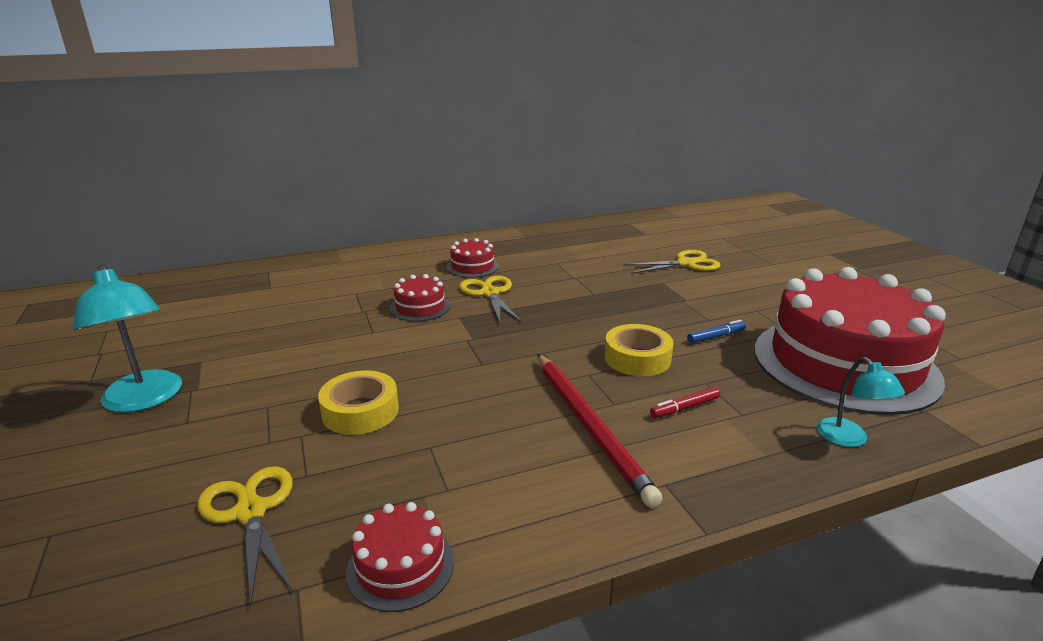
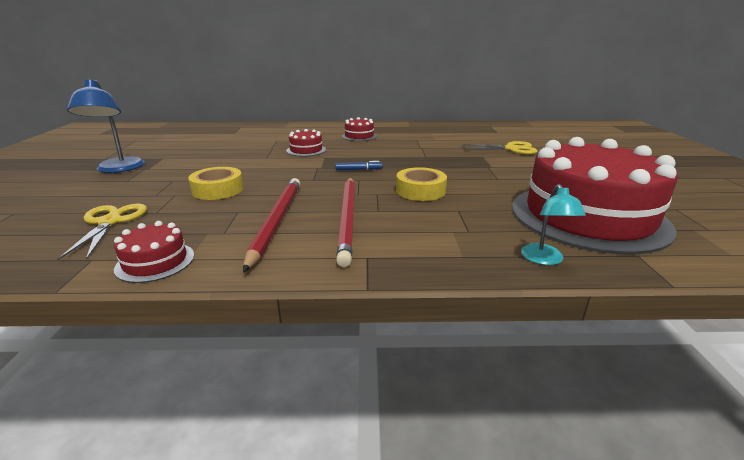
camera: 20 degrees right, 0 degrees up
turquoise lamp [73,264,182,413] -> blue lamp [67,80,145,173]
yellow scissors [459,276,522,325] -> none
red marker [650,387,720,418] -> none
blue marker [687,320,746,344] -> blue marker moved to [335,161,383,170]
none -> red pencil [243,178,300,273]

